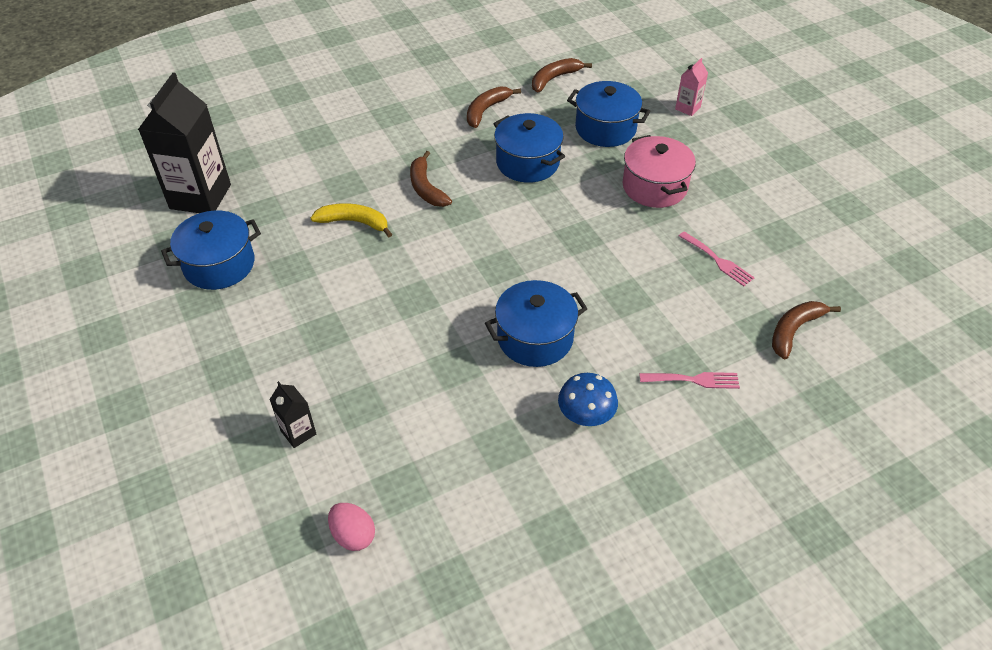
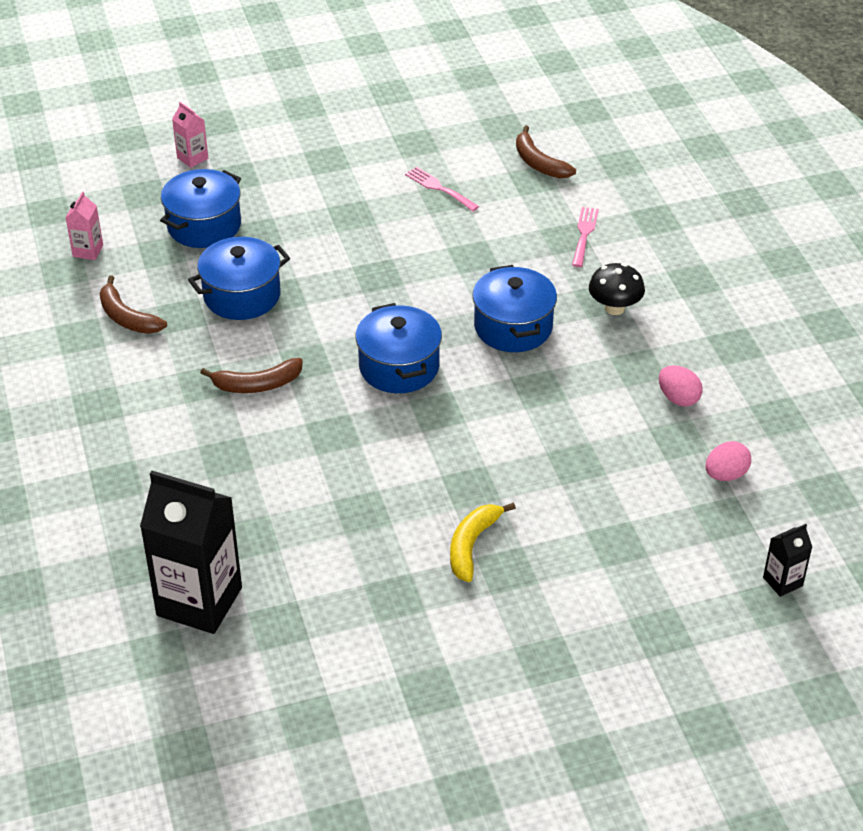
camera: 80 degrees left, 5 degrees down
blue pot [161,211,261,290] -> blue pot moved to [355,303,442,393]
black carton [270,381,316,448] -> black carton moved to [763,524,812,597]
yellow banana [311,203,392,237] -> yellow banana moved to [450,502,516,582]
brown banana [532,58,592,93] -> pink carton [65,191,103,260]
blue mushroom [558,373,618,426] -> black mushroom [589,263,645,315]
pink pot [622,135,696,208] -> none
pink fork [679,231,755,286] -> pink fork turned 105 degrees counterclockwise [405,166,479,211]
none -> pink egg [659,365,703,407]

